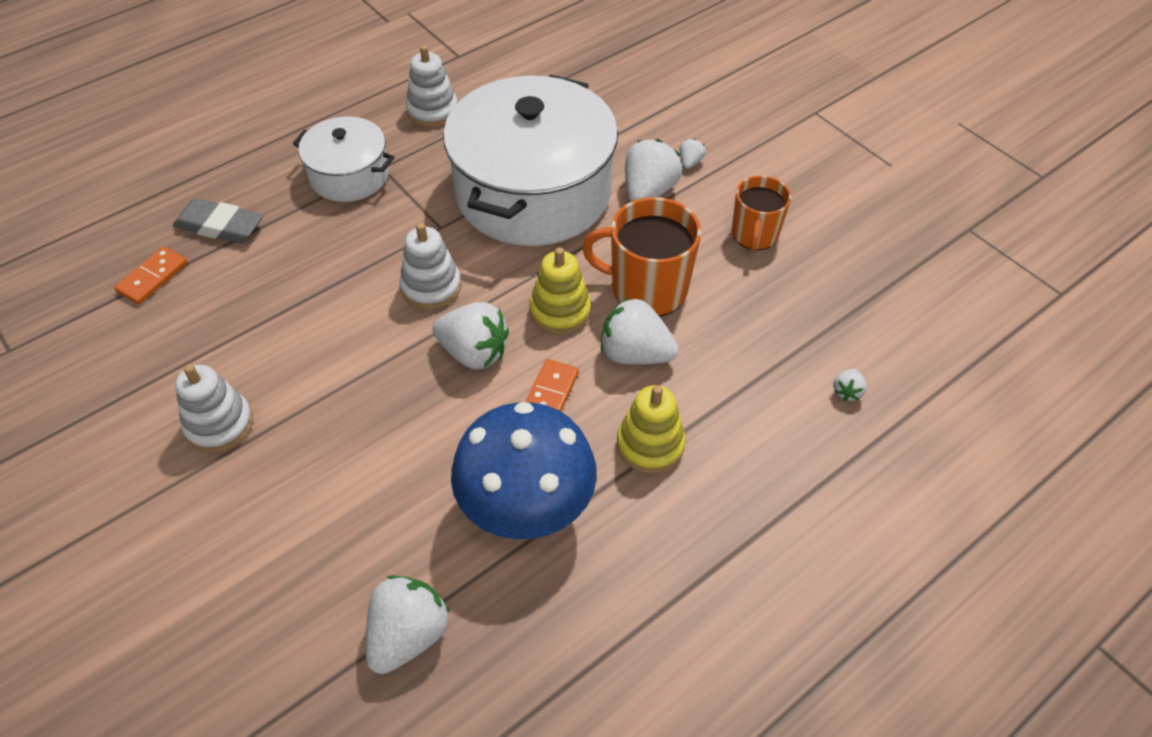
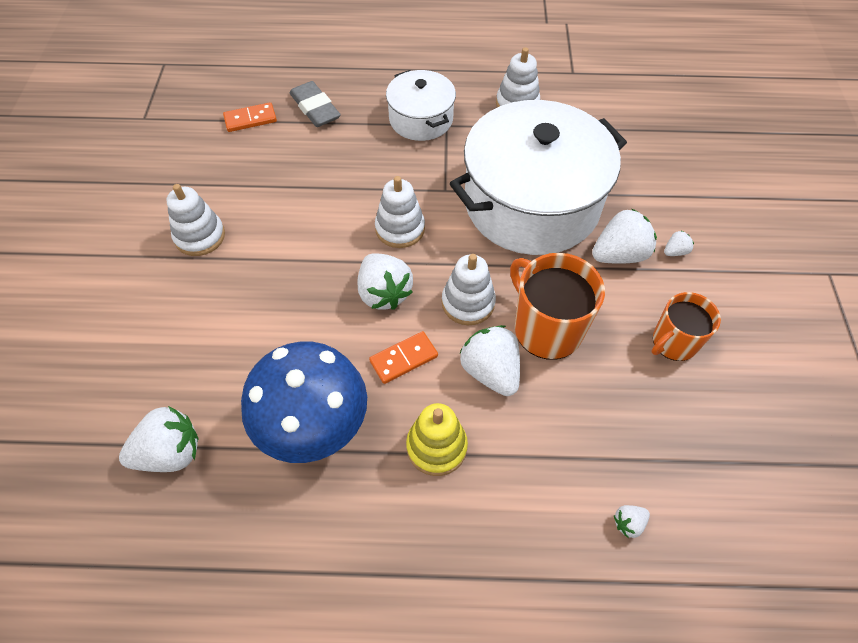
camera: 40 degrees right, 5 degrees up
yellow stacking toy [529,247,591,335] -> white stacking toy [442,254,496,325]

